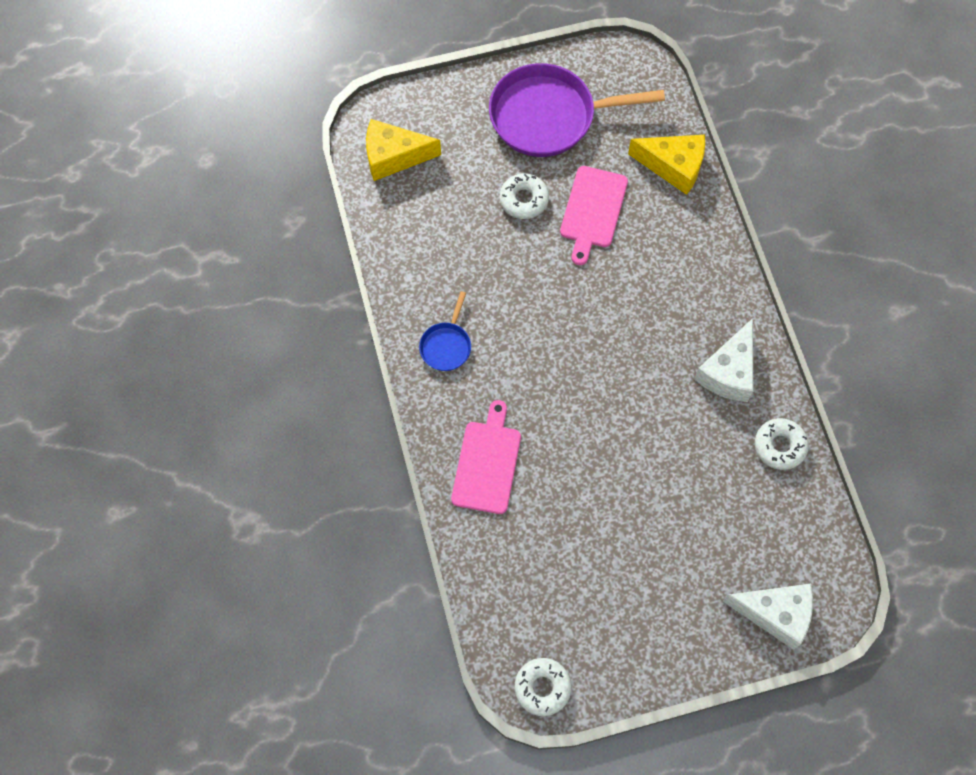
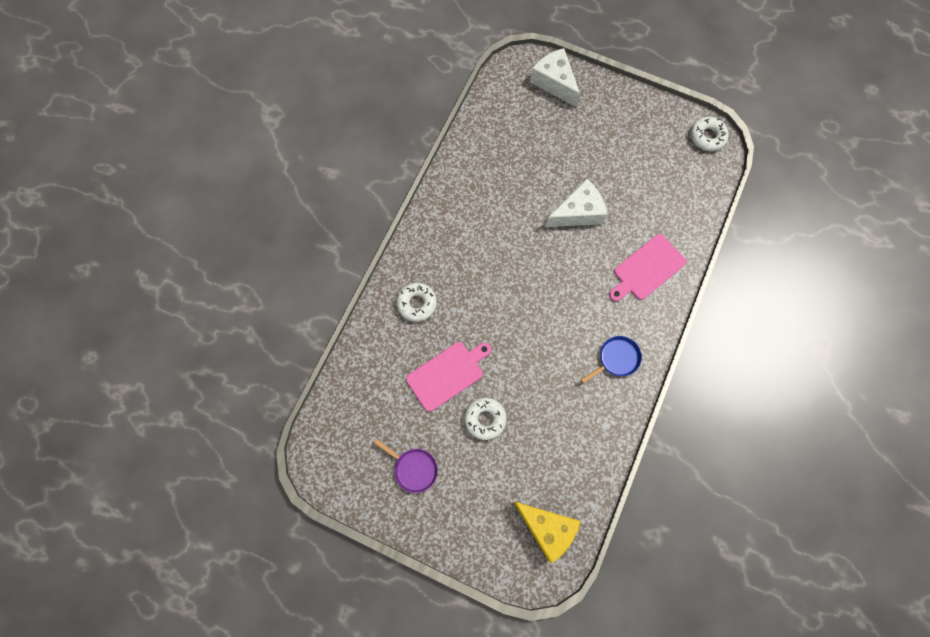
camera: 140 degrees left, 5 degrees up
purple pan [489,63,665,157] -> purple pan [374,439,438,493], size x0.46
yellow cheese [628,135,705,195] -> none
white cheese [694,318,753,402] -> white cheese moved to [545,179,607,227]
white donut [755,418,809,470] -> white donut moved to [396,283,437,322]

